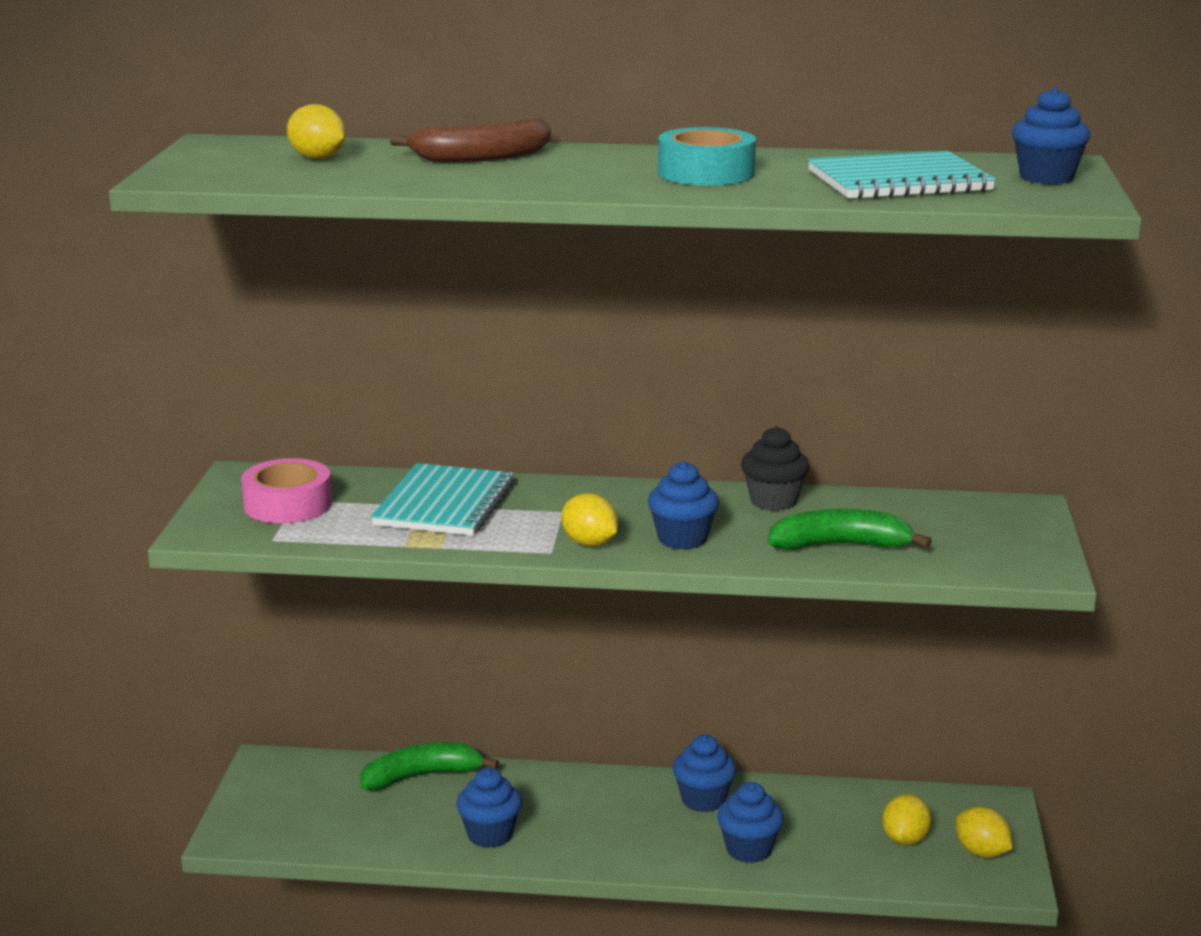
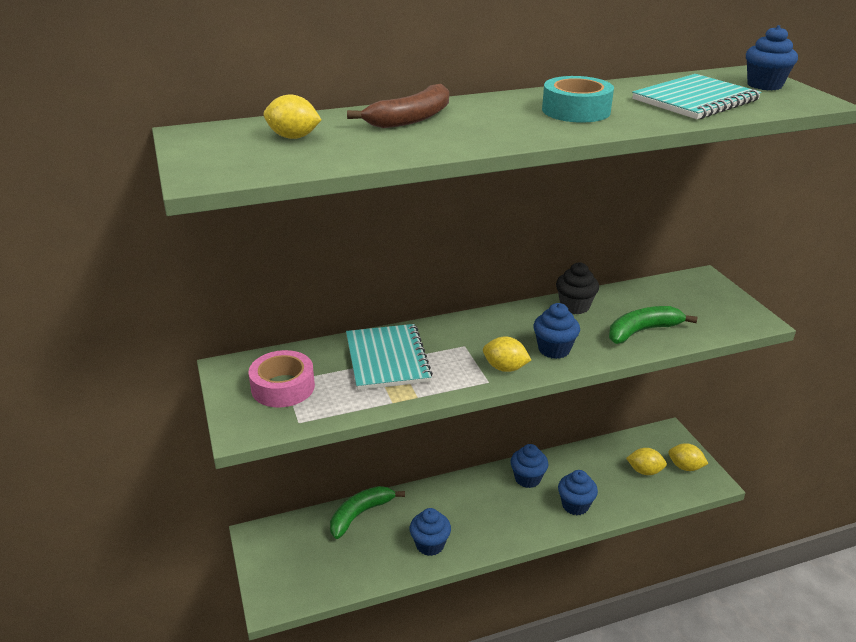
camera: 25 degrees left, 10 degrees up
yellow lemon [882,794,931,846] -> yellow lemon turned 75 degrees counterclockwise [626,448,667,475]

